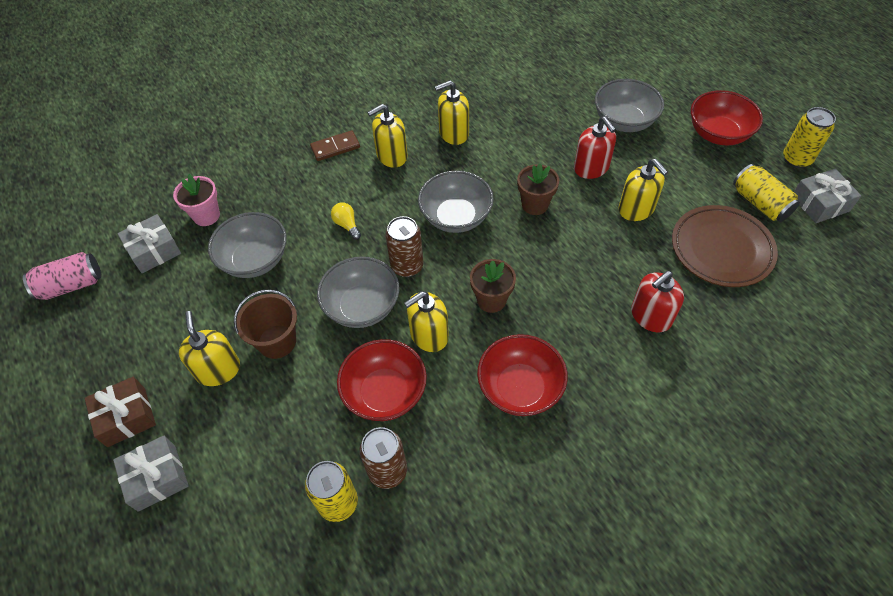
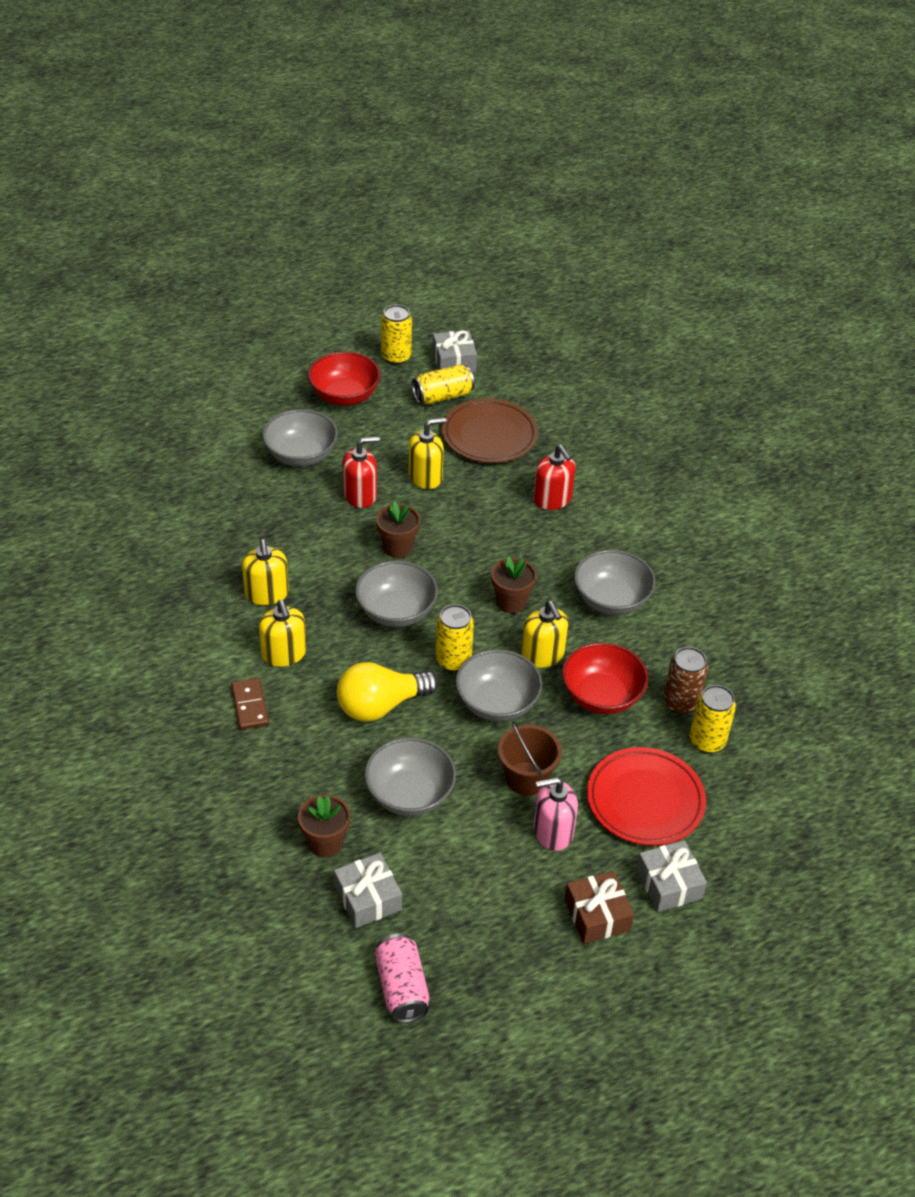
camera: 85 degrees left, 10 degrees down
pink flower pot [173,174,220,226] -> brown flower pot [298,794,350,857]
yellow soap dispenser [179,311,240,386] -> pink soap dispenser [533,777,578,851]
yellow light bulb [331,202,361,239] -> yellow light bulb [337,662,438,722], size x2.17
brown can [385,216,424,277] -> yellow can [435,604,474,672]
red bowl [477,334,568,416] -> grey bowl [574,550,656,615]
none -> red plate [587,747,706,846]

